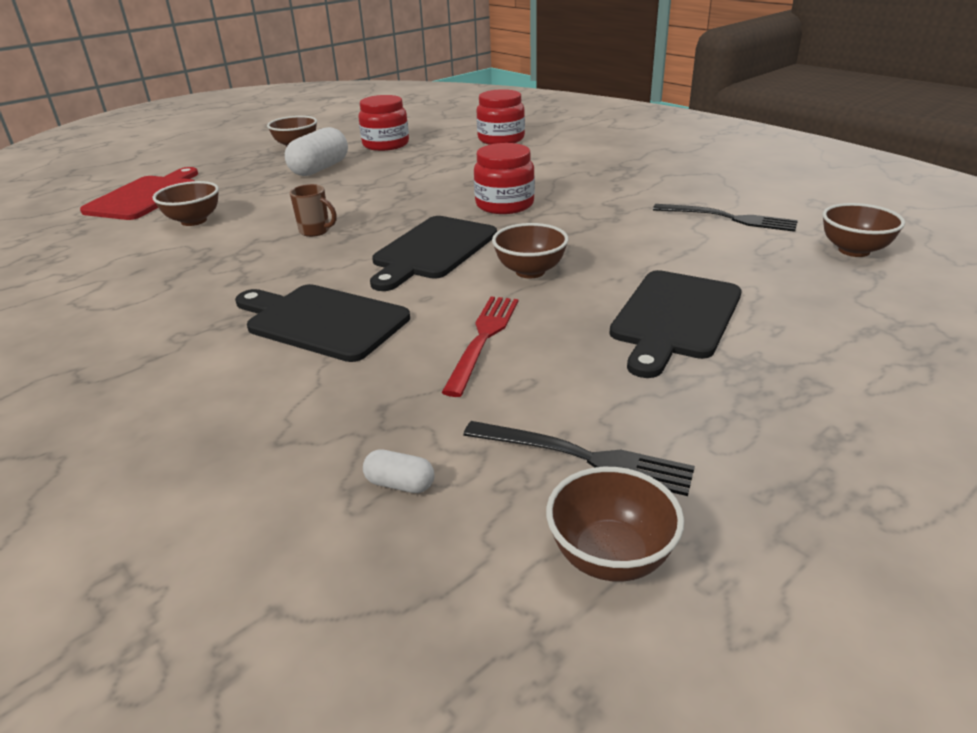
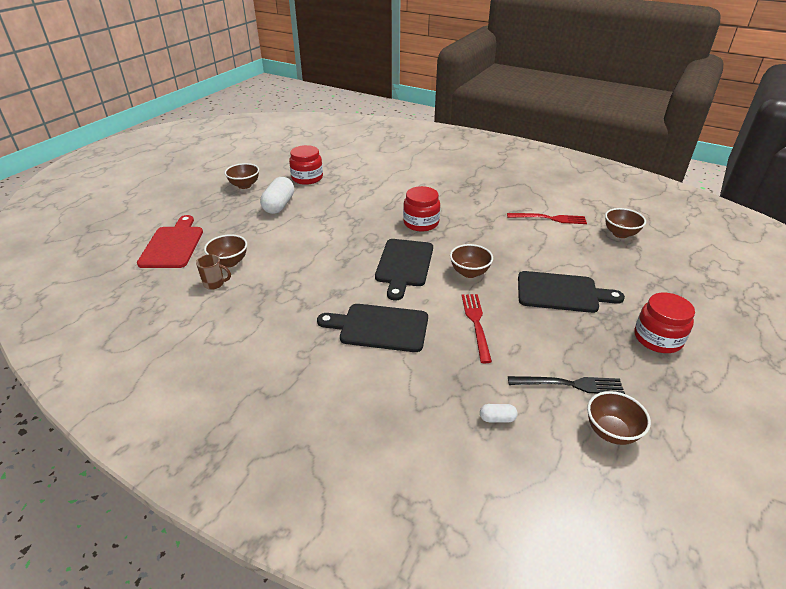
camera: 20 degrees left, 5 degrees up
brown mug [290,184,336,237] -> brown mug moved to [196,254,231,290]
red jar [476,89,525,144] -> red jar moved to [634,293,695,353]
black cutting board [609,270,741,378] -> black cutting board turned 90 degrees counterclockwise [518,271,625,313]
black fork [653,204,798,232] -> red fork [507,213,587,224]

